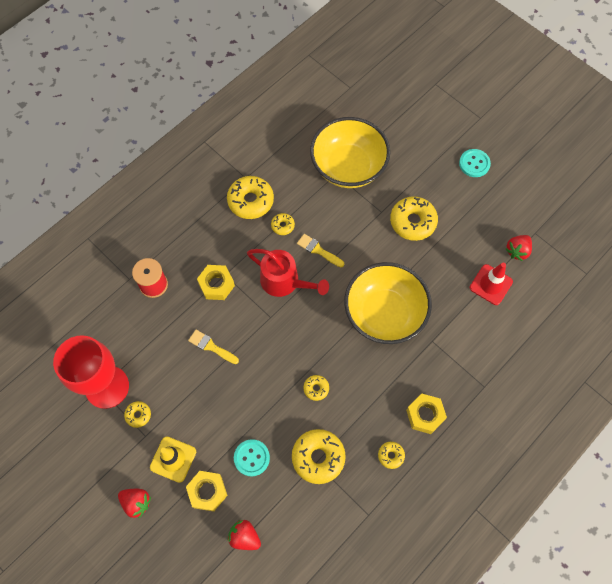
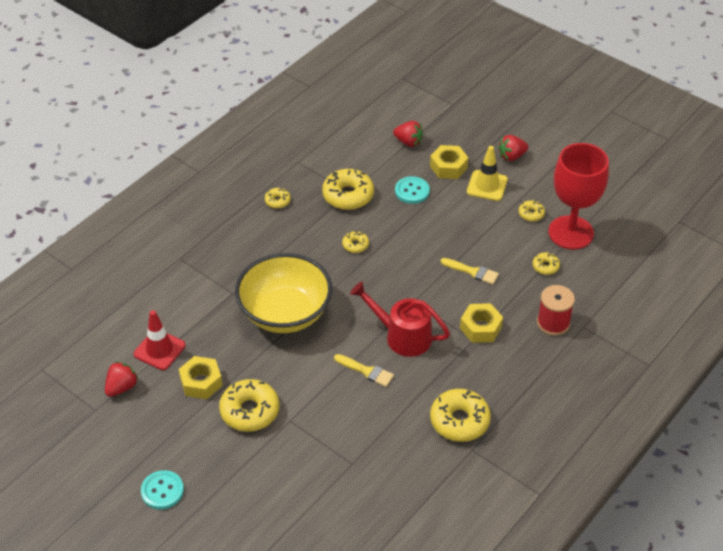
camera: 175 degrees right, 20 degrees down
red strawberry [118,489,151,519] -> red strawberry turned 45 degrees counterclockwise [498,135,528,161]
yellow donut [271,213,295,235] -> yellow donut moved to [533,253,560,275]
yellow bowl [310,117,390,188] -> none
yellow nut [406,393,447,434] -> yellow nut moved to [179,356,222,399]

